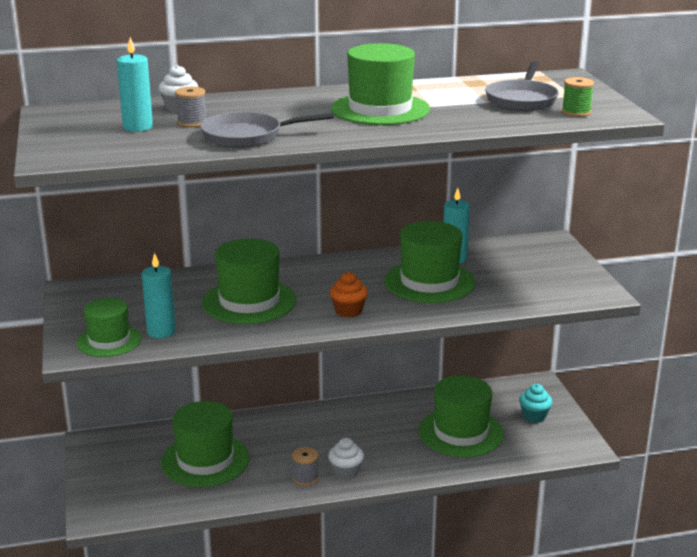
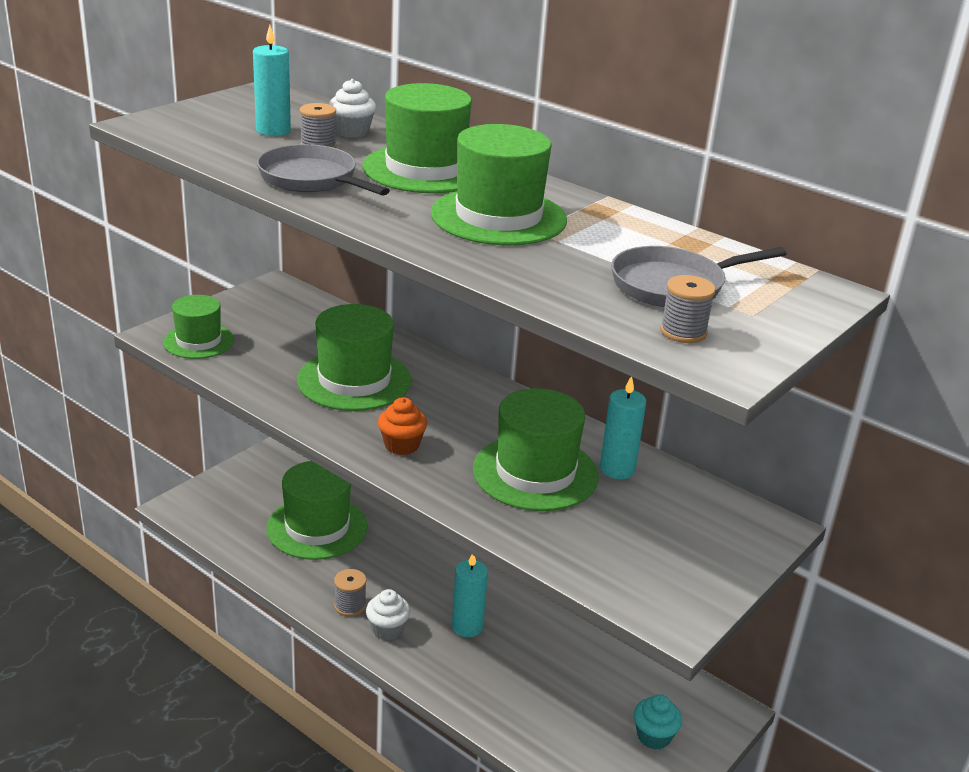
camera: 50 degrees right, 5 degrees up
turquoise candle [142,253,175,338] -> turquoise candle moved to [452,554,488,637]
green hat [419,375,504,457] -> green hat moved to [362,83,472,193]
green spool [562,77,594,117] -> grey spool [660,275,716,343]

